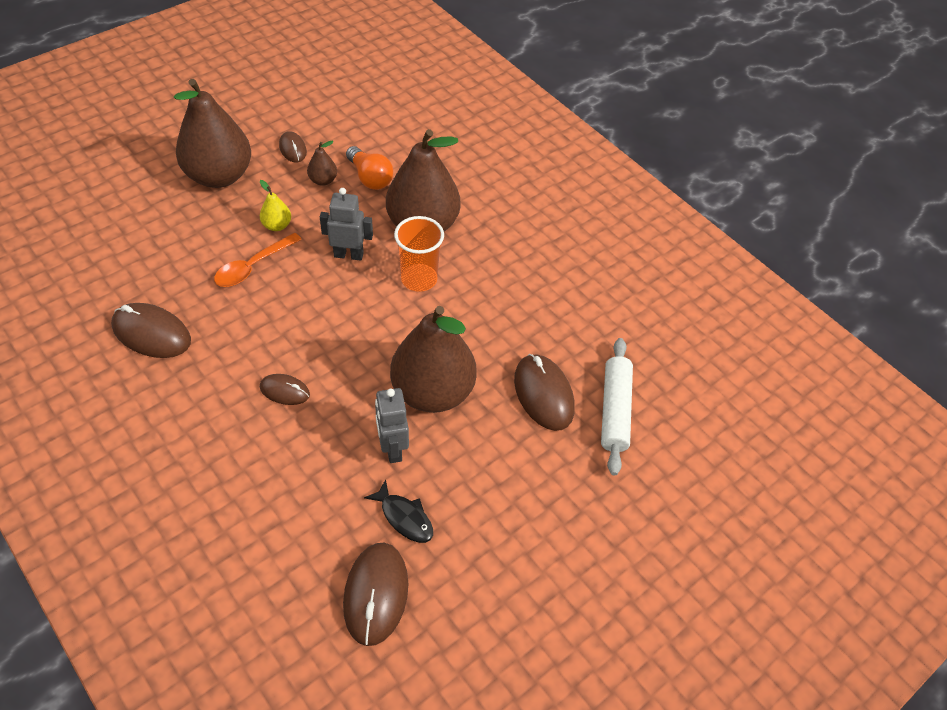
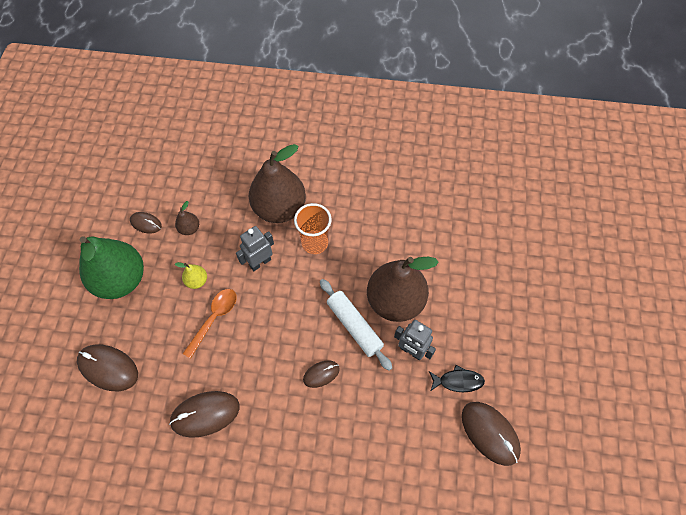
camera: 40 degrees left, 10 degrees up
brown pear [174,79,251,188] -> green pear [79,236,144,299]
orange spoon [214,233,302,287] -> orange spoon turned 150 degrees counterclockwise [182,289,237,359]
orange light bulb [346,146,393,190] -> none
brown mouse [514,354,575,431] -> brown mouse moved to [77,344,138,391]
white rolling pin [601,338,633,475] -> white rolling pin moved to [320,279,392,371]

